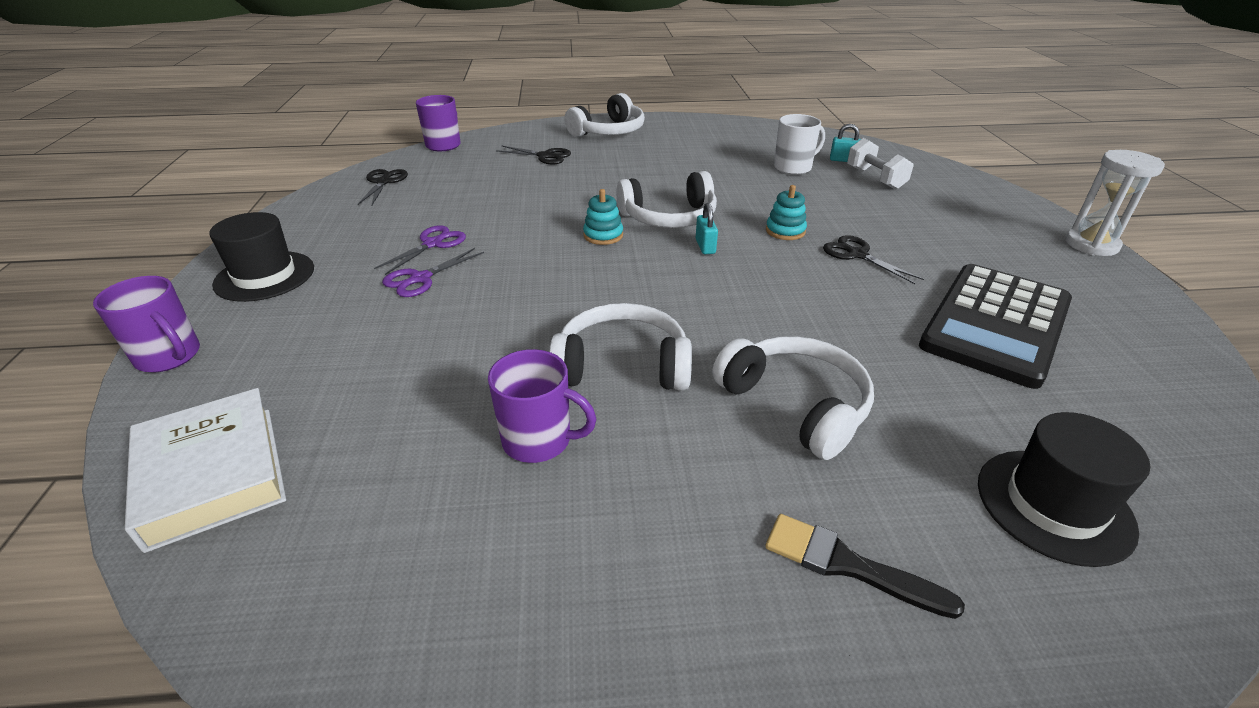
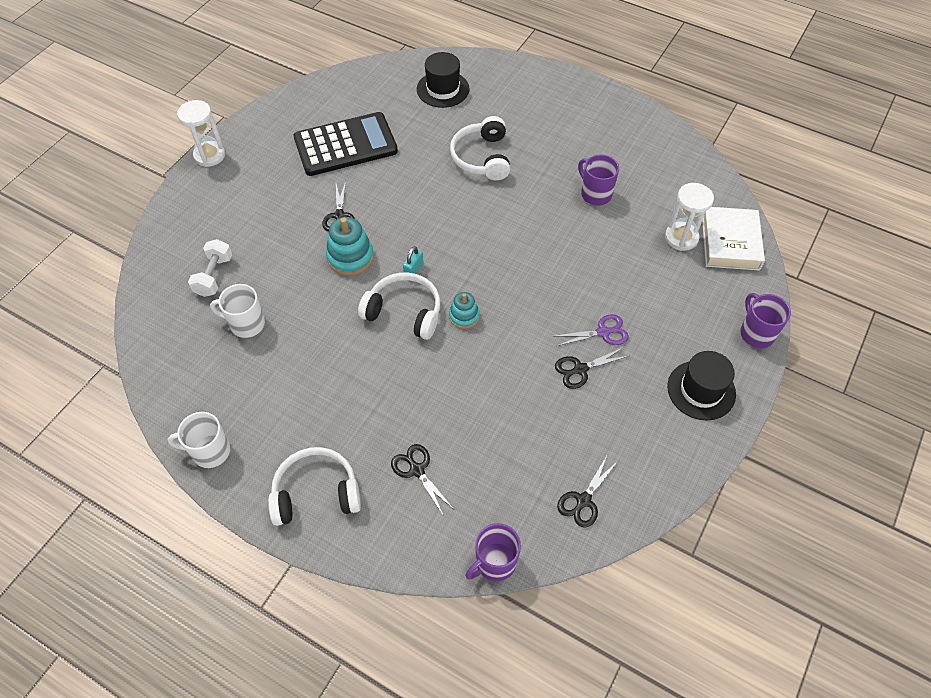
camera: 145 degrees left, 20 degrees up
purple scissors [374,225,466,275] -> black scissors [555,347,628,389]
white headphones [549,303,692,391] -> none
black brush [765,514,965,619] -> none
turquoise stacking toy [766,185,807,240] -> turquoise stacking toy [326,217,374,276], size x1.61
turquoise padlock [830,124,861,162] -> none
none -> white mug [168,412,230,468]
none -> white hourglass [665,183,714,251]

